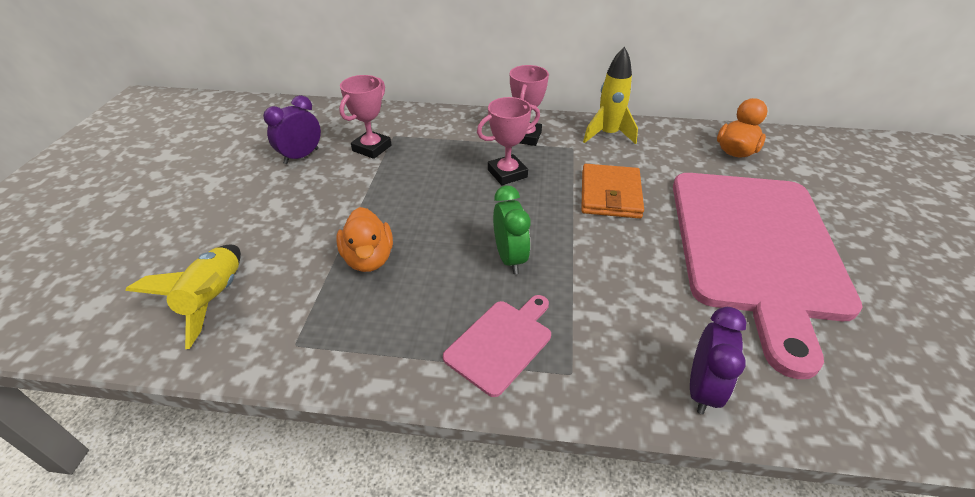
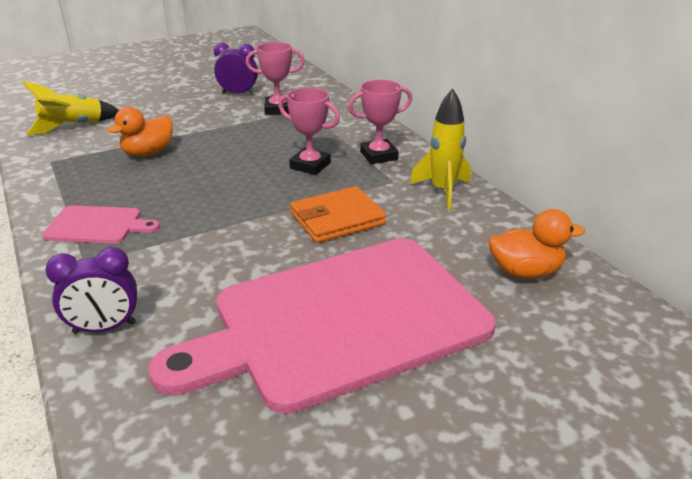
camera: 55 degrees right, 10 degrees down
green clock [493,185,531,274] -> none

